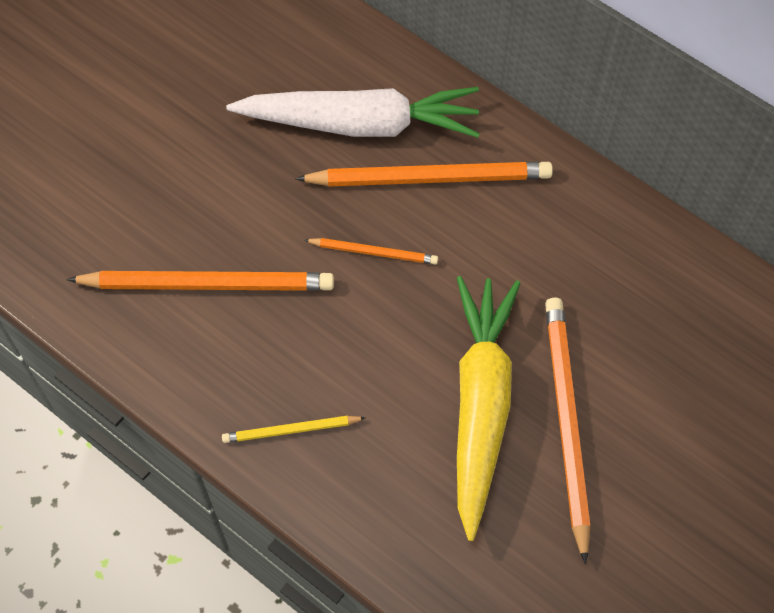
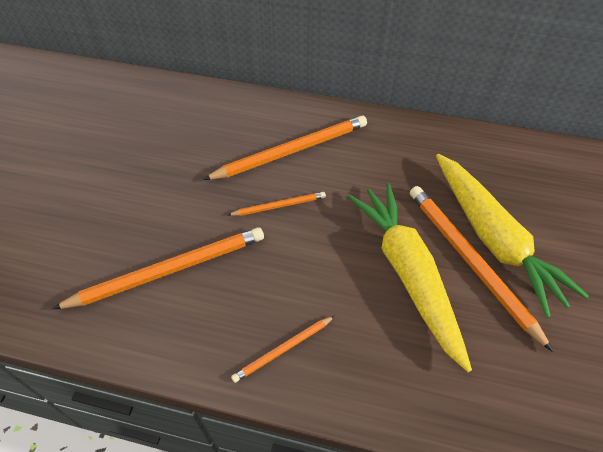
camera: 25 degrees left, 10 degrees down
yellow pencil [222,416,366,443] -> orange pencil [231,316,335,383]
white carrot [226,87,480,138] -> none
none -> yellow carrot [436,154,589,318]

